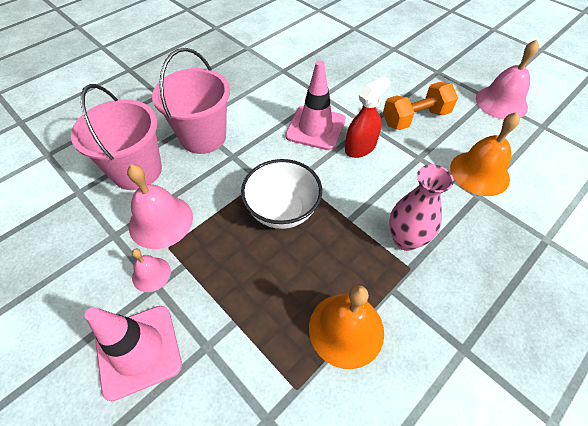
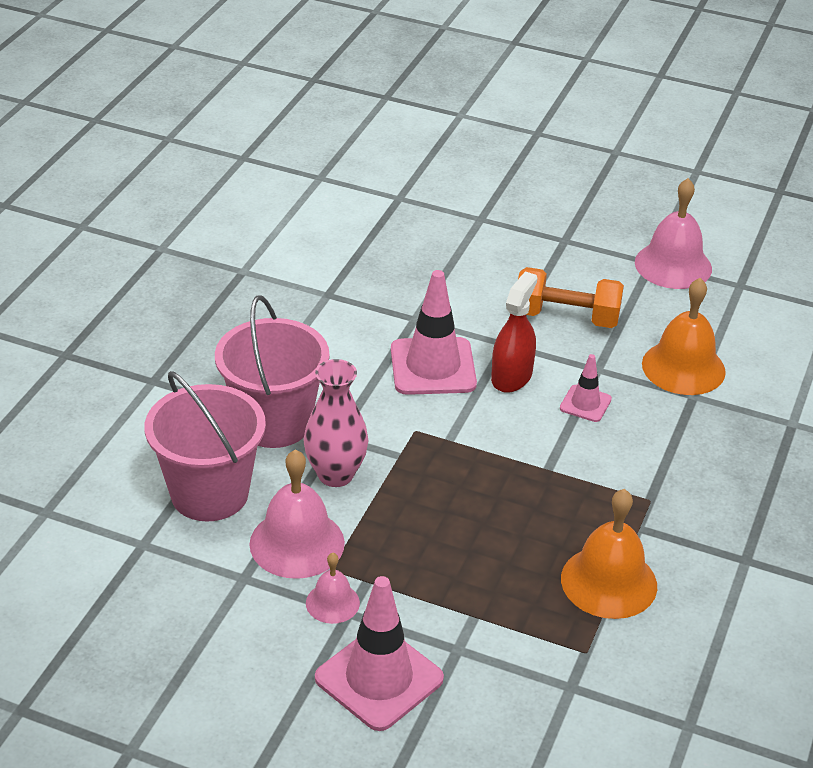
camera: 25 degrees left, 15 degrees down
white bowl [241,159,322,229] -> none
orange dumbbell [383,82,458,130] -> orange dumbbell turned 60 degrees clockwise [518,267,624,328]
pink vase [389,164,454,251] -> pink vase moved to [303,359,369,487]
none -> pink traffic cone [560,354,612,422]

